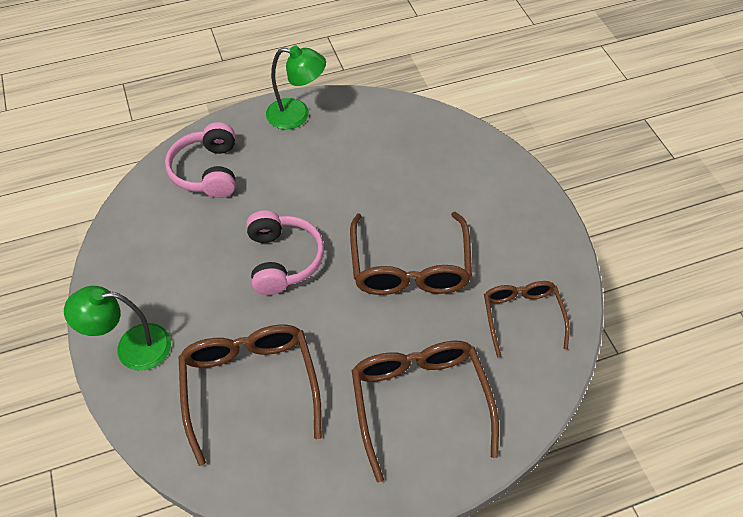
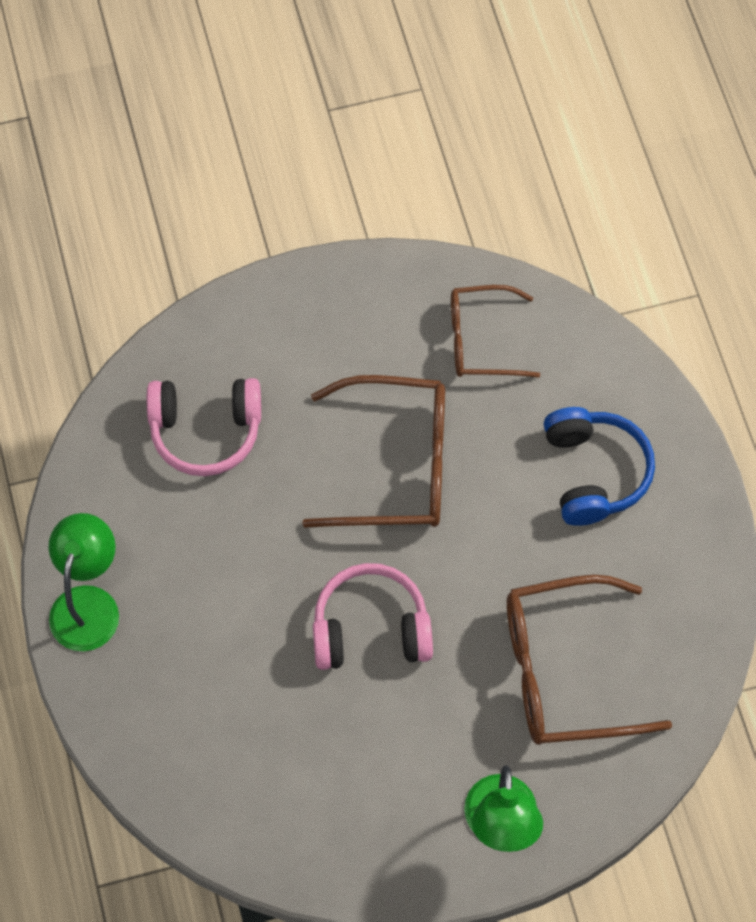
camera: 85 degrees left, 10 degrees up
pink headphones [165,122,235,198] -> pink headphones moved to [147,378,261,476]
brown glasses [352,341,499,482] -> blue headphones [544,407,655,526]

